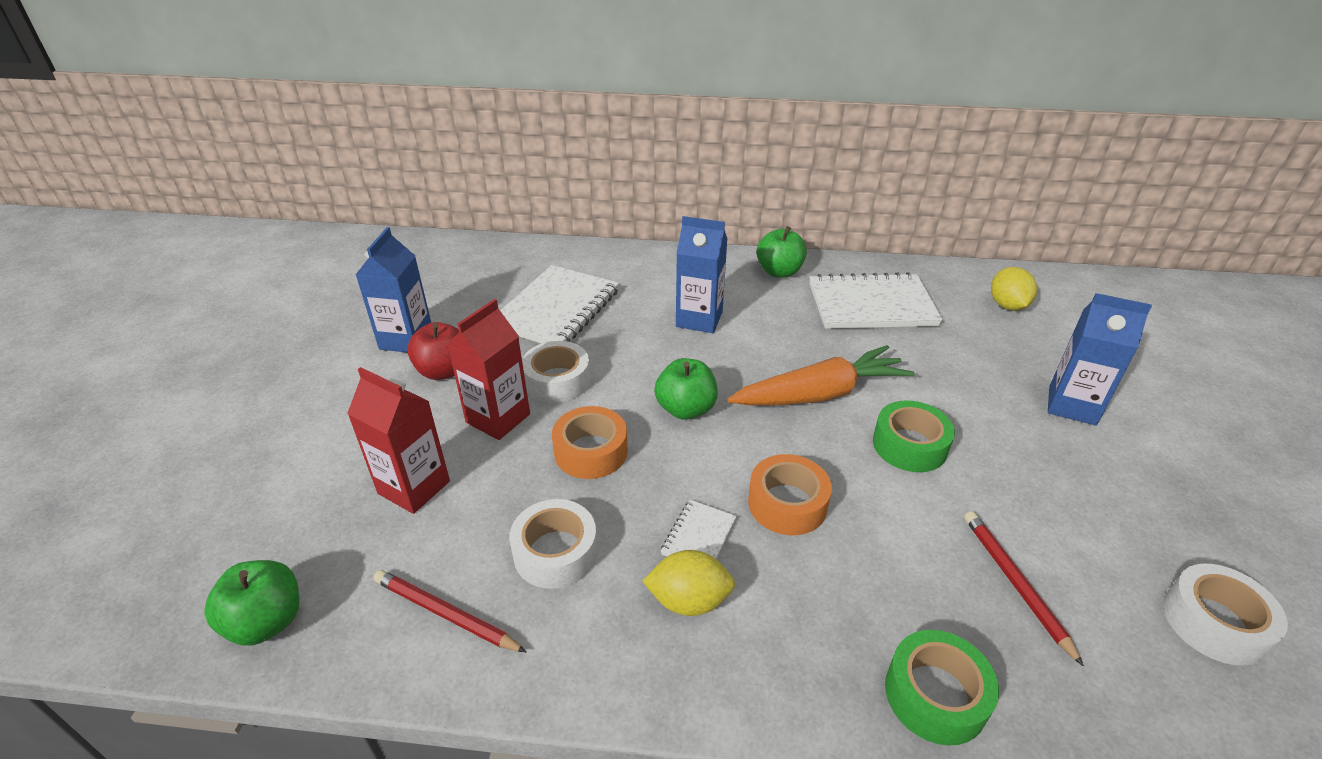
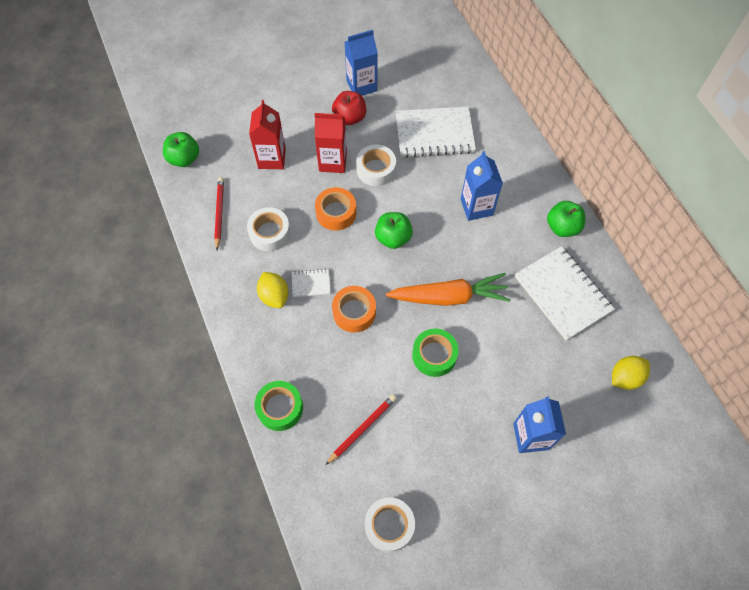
camera: 60 degrees right, 25 degrees up
orange carrot [727,345,915,405] -> orange carrot turned 45 degrees counterclockwise [386,273,511,306]

